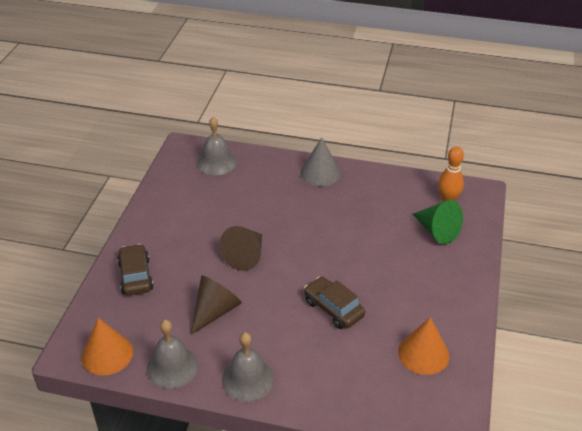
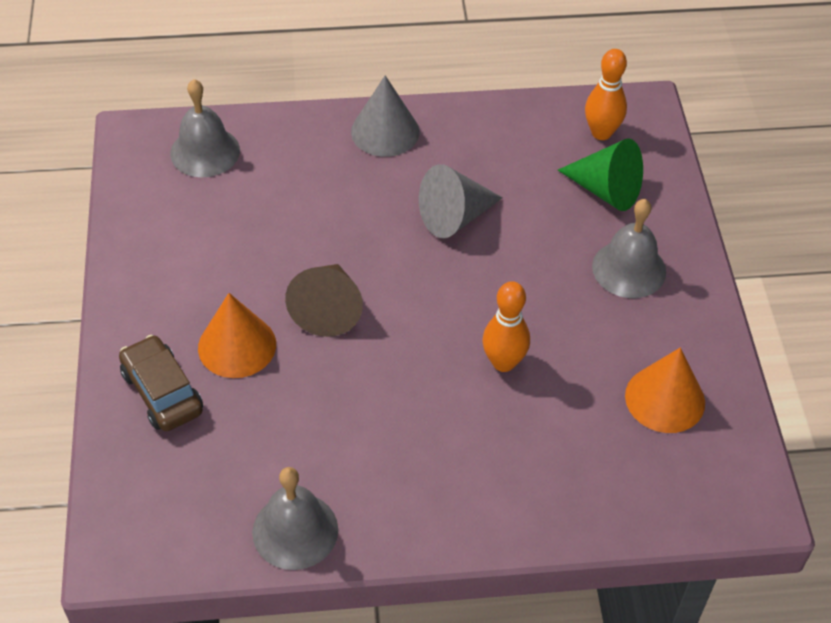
camera: 20 degrees left, 10 degrees up
orange cone [82,318,133,375] -> orange cone moved to [198,293,276,378]
brown cone [191,276,242,335] -> none
grey bell [222,332,274,402] -> grey bell moved to [592,199,666,298]
brown car [304,277,365,329] -> orange bowling pin [482,281,530,372]
none -> grey cone [419,164,503,238]

